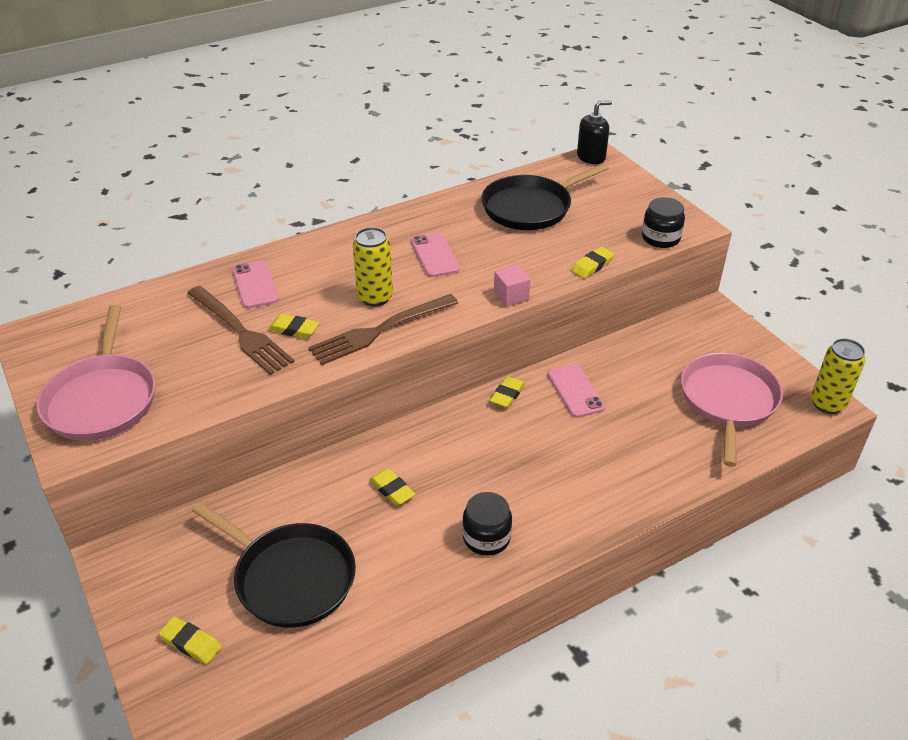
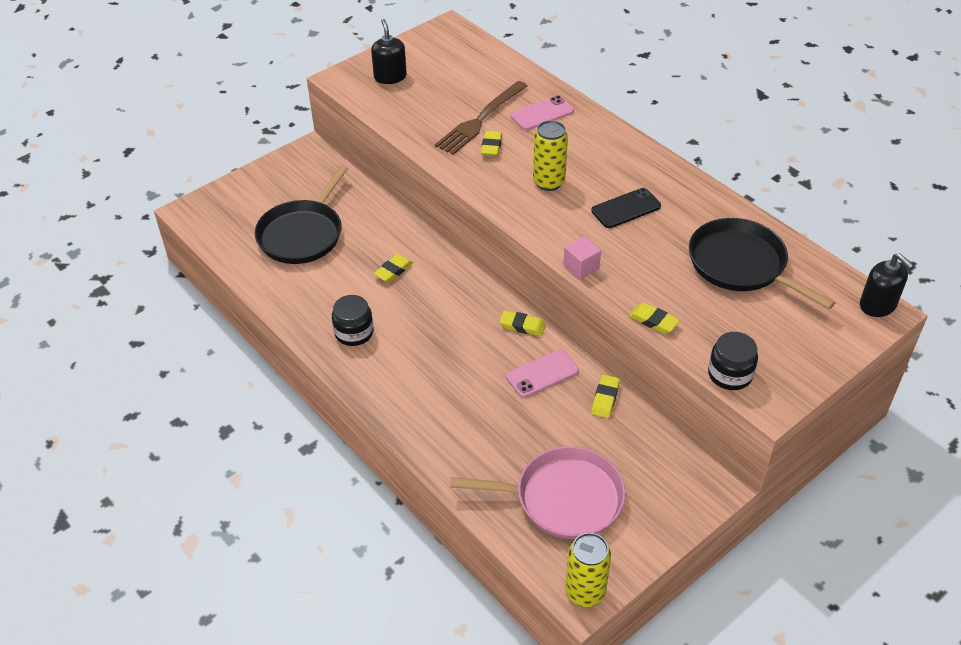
camera: 80 degrees right, 5 degrees up
pink pan [36,305,156,441] -> black soap dispenser [371,19,407,84]
yellow eraser [159,616,221,664] -> yellow eraser moved to [591,375,620,418]
brown fork [308,294,458,365] -> none
pink phone [411,233,460,277] -> black phone [591,188,661,228]

